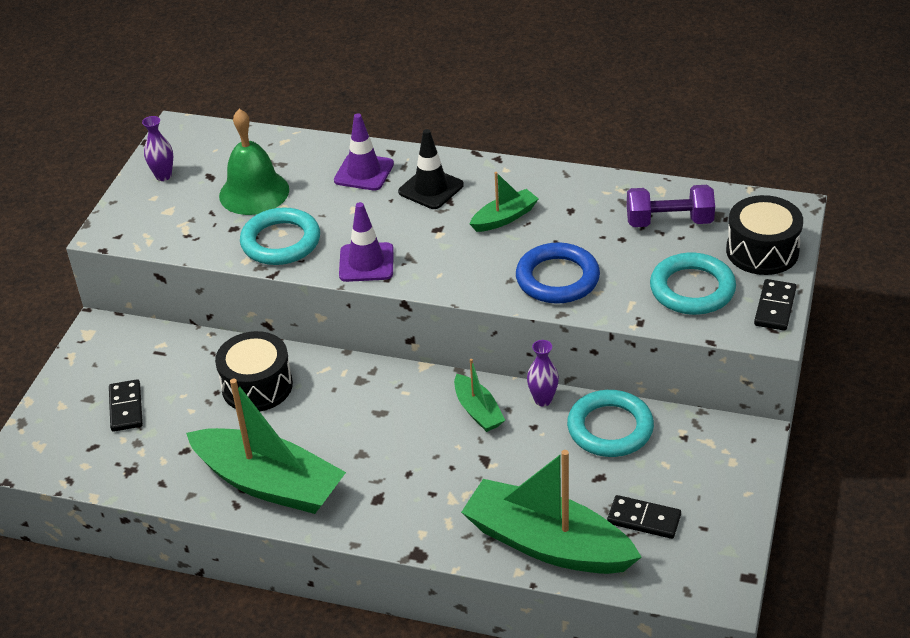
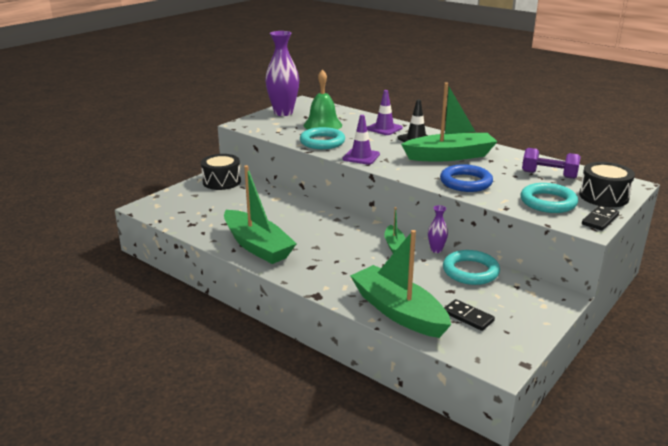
camera: 20 degrees right, 15 degrees down
black domino [109,379,143,432] -> none
purple vase [142,116,173,181] -> purple vase [265,31,299,116], size x2.18
black drum [215,331,293,412] -> black drum moved to [201,154,241,190]
green boat [470,172,539,232] -> green boat [401,82,498,161], size x2.06

